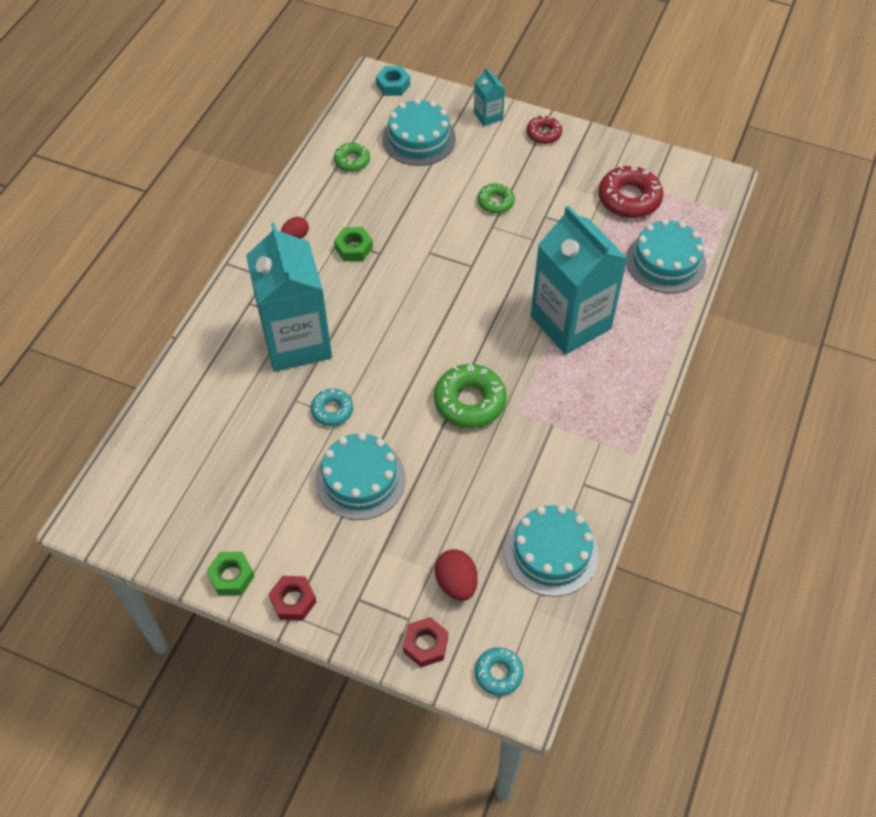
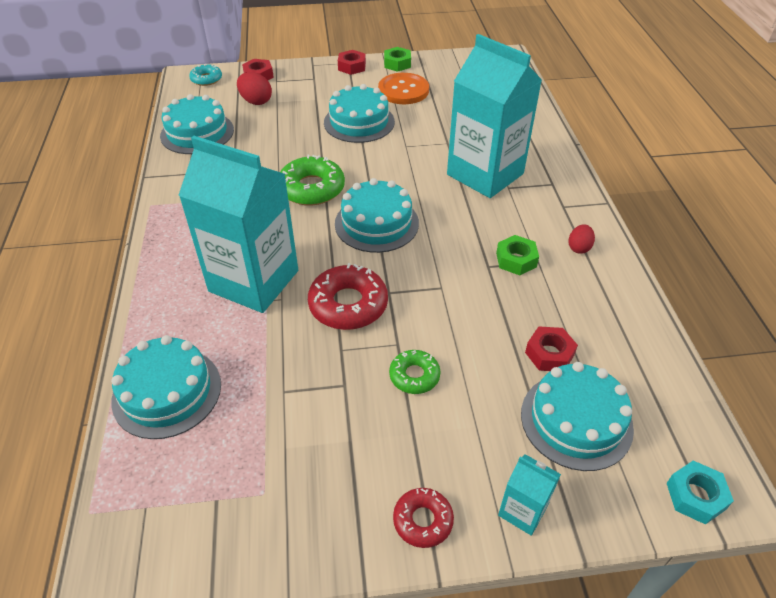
camera: 150 degrees right, 10 degrees down
turquoise donut [311,388,353,426] -> none
green donut [334,143,370,172] -> none
red donut [598,165,663,218] -> red donut moved to [308,263,388,330]
none -> turquoise cake [335,178,419,253]
none -> orange button [378,73,429,104]
none -> red nut [525,326,578,371]

